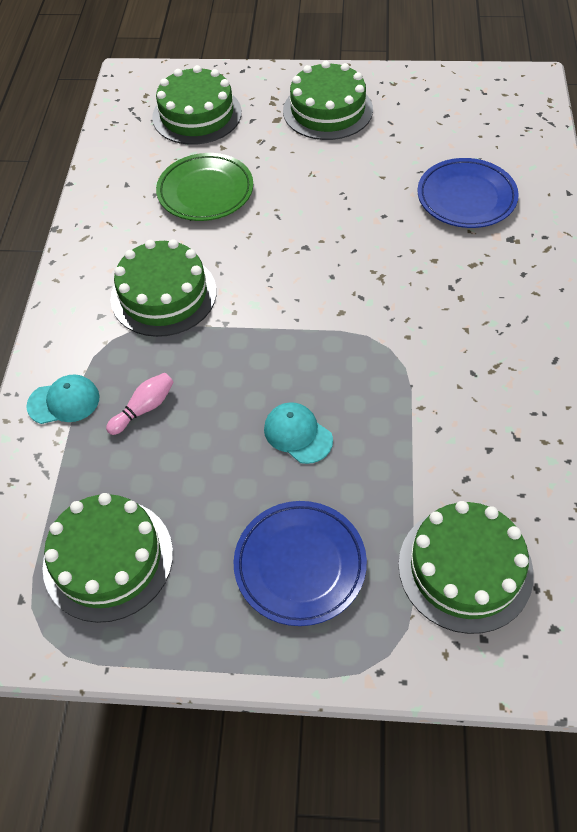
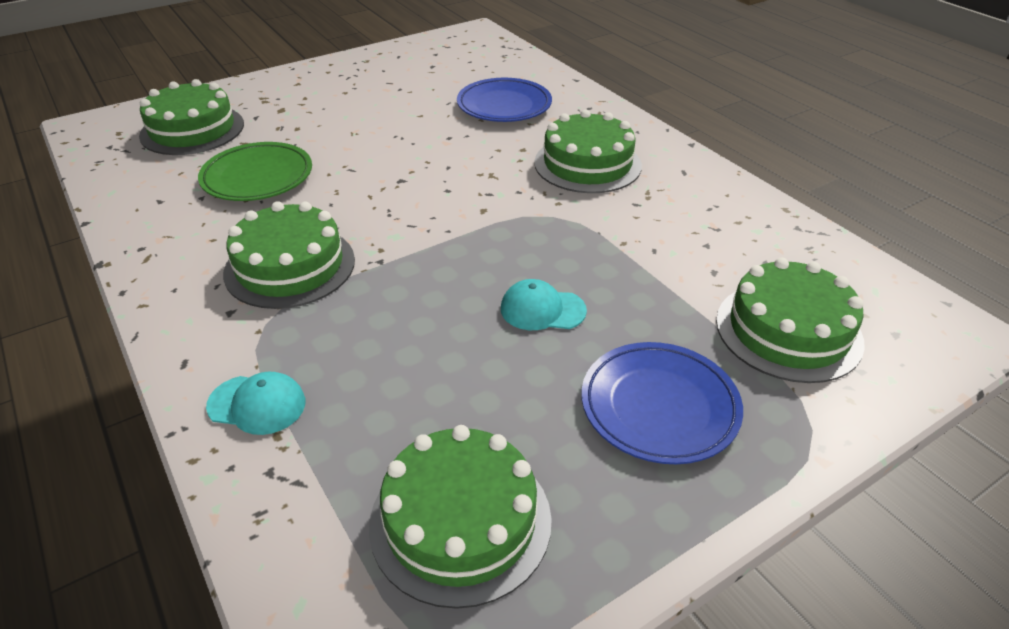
camera: 40 degrees left, 15 degrees down
turquoise cap [26,374,100,424] -> turquoise cap turned 60 degrees clockwise [206,372,305,435]
pink bowling pin [106,373,174,435] -> none
green cake [283,61,373,140] -> green cake moved to [534,110,642,193]

